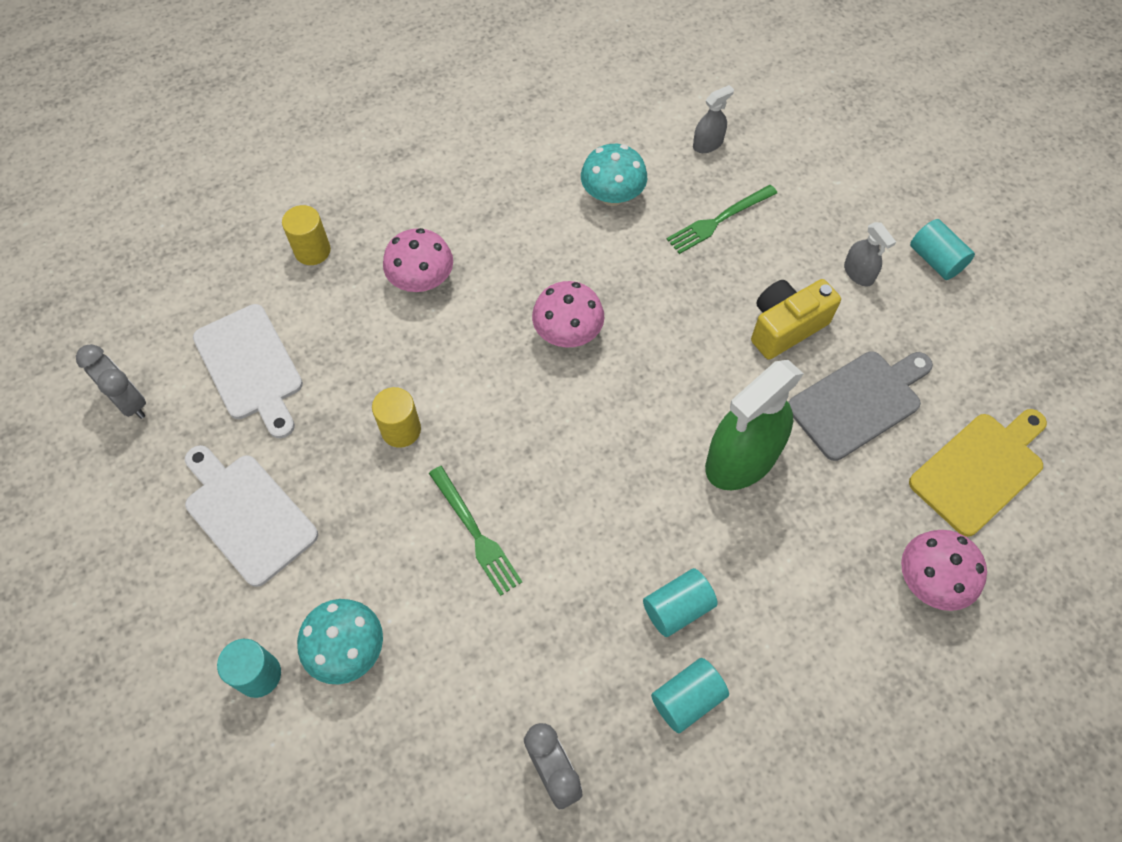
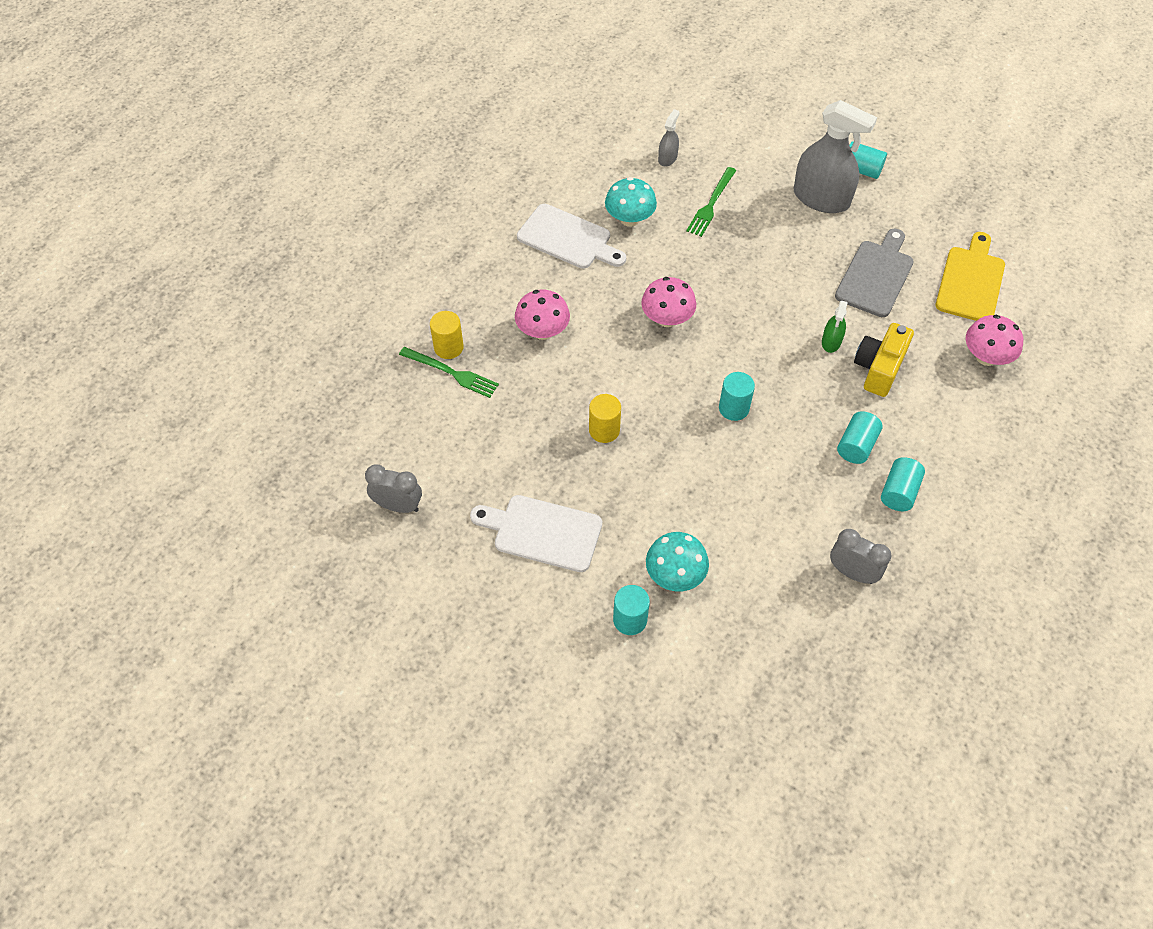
camera: 30 degrees left, 5 degrees down
white cutting board [193,304,303,438] -> white cutting board moved to [517,204,626,269]
green fork [429,466,522,596] -> green fork moved to [399,347,499,398]
green spray bottle [705,360,804,490] -> green spray bottle [822,301,848,353], size x0.46
yellow camera [751,279,841,360] -> yellow camera moved to [854,323,914,397]
grey spray bottle [844,222,896,286] -> grey spray bottle [794,100,877,213], size x2.15
none -> turquoise cylinder [719,372,755,421]

